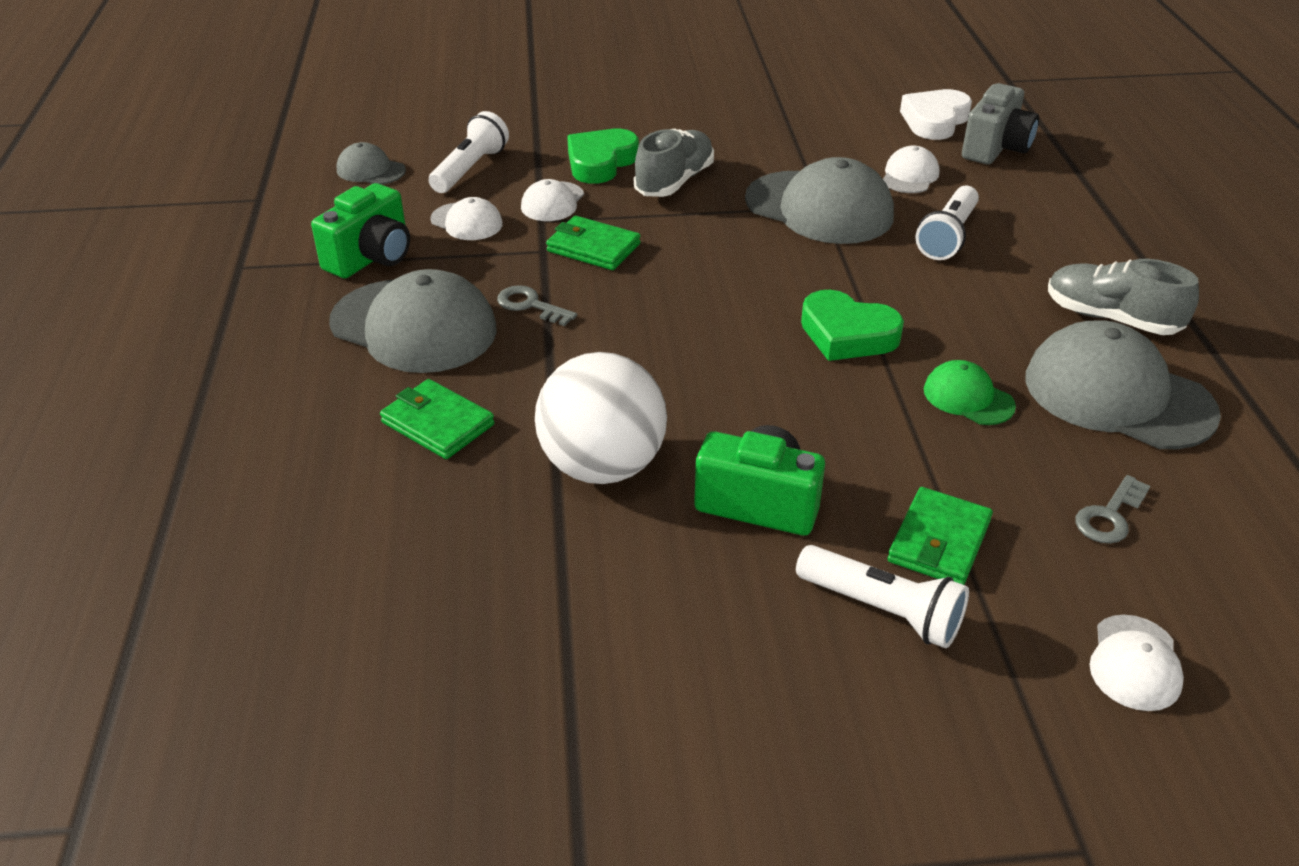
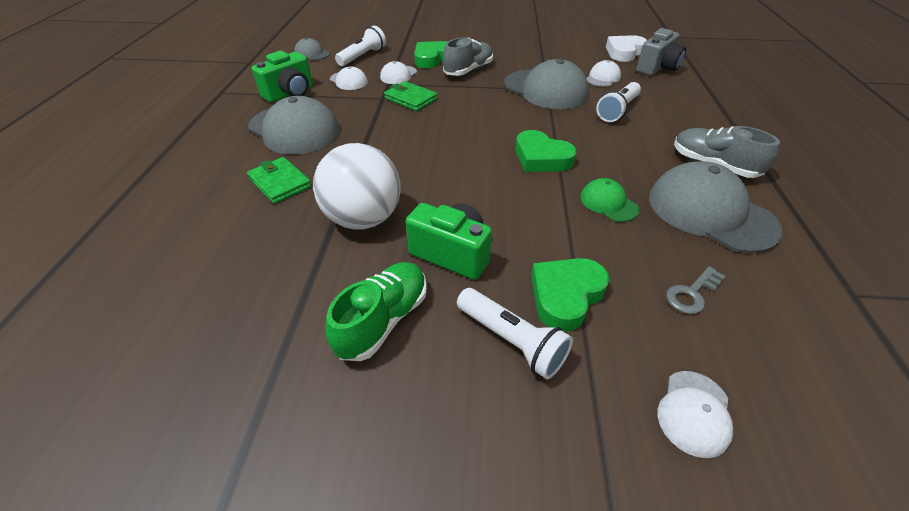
camera: 10 degrees right, 5 degrees up
grey key [497,285,577,326] -> none
green wallet [888,487,993,585] -> green heart [531,258,609,332]
none -> green shoe [325,262,427,361]

